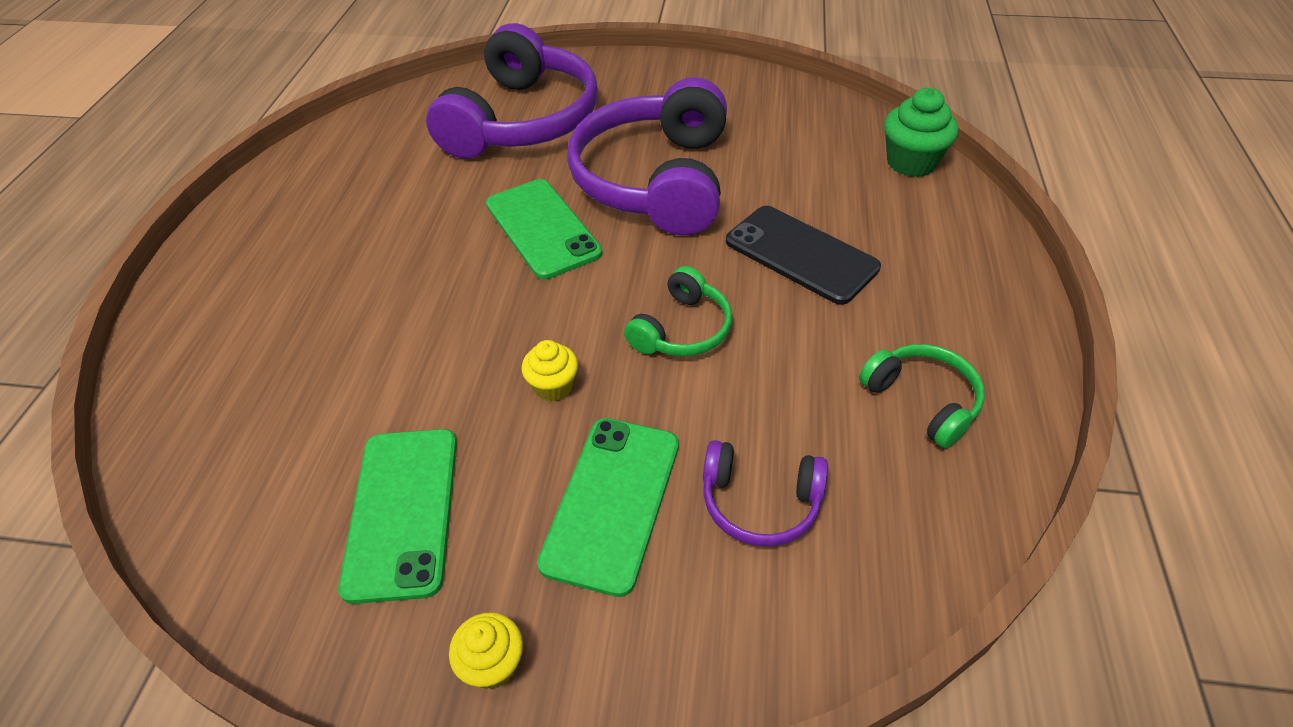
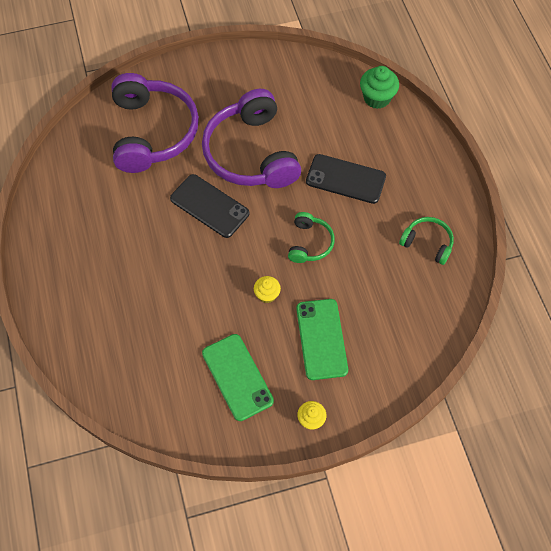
camera: 25 degrees left, 15 degrees up
green phone [486,179,602,279] -> black phone [170,174,249,238]
purple headphones [703,440,828,547] -> none

